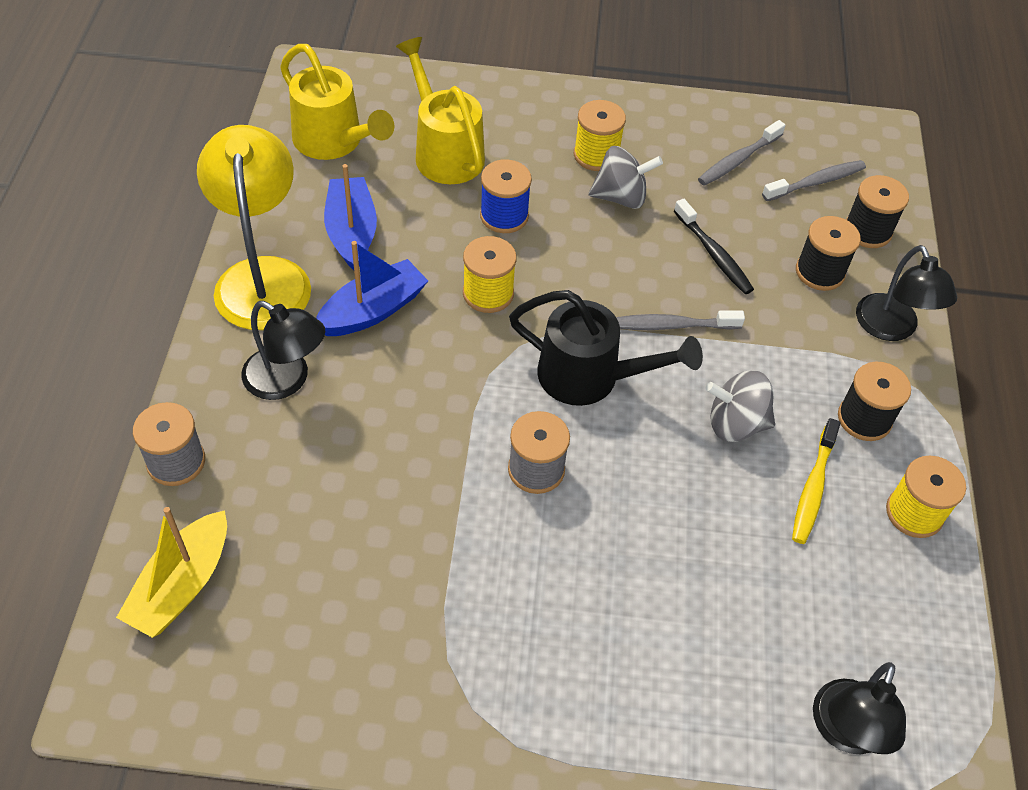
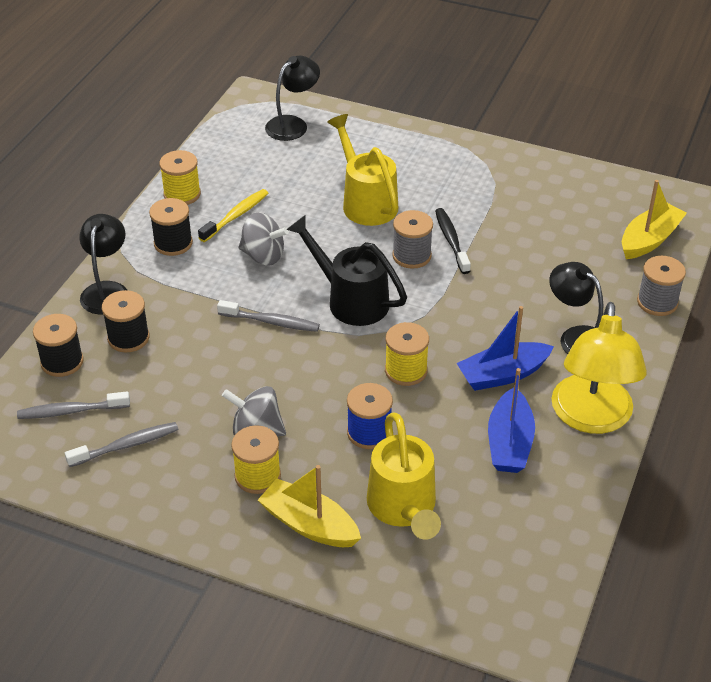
camera: 160 degrees left, 10 degrees down
yellow watering can [280,44,394,160] -> yellow watering can moved to [327,114,398,226]
black toothbrush [674,199,754,294] -> black toothbrush moved to [435,208,471,274]
none -> yellow boat [258,465,361,547]

